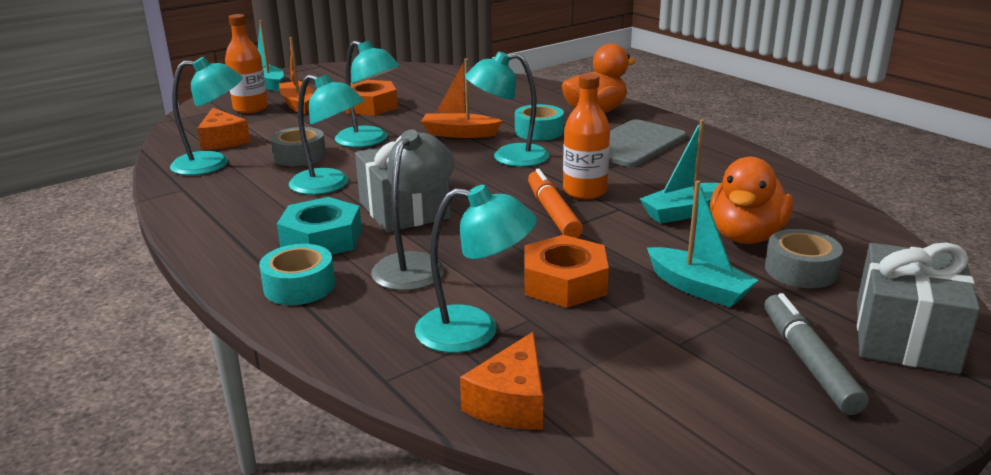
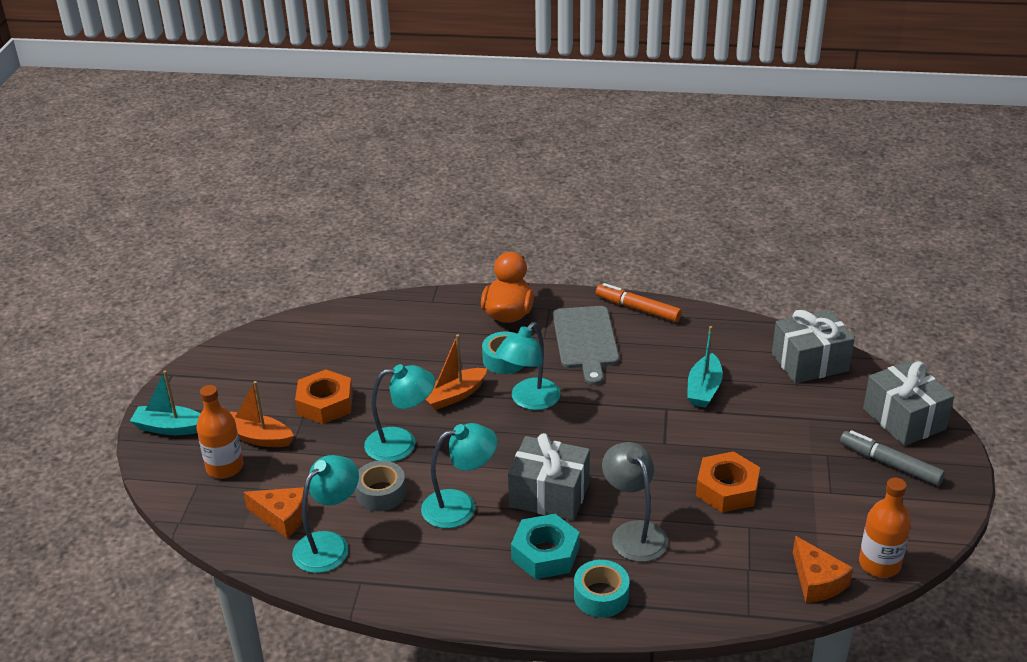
camera: 45 degrees left, 10 degrees up
turquoise lamp [415,185,537,353] -> none
orange marker [528,169,583,238] -> orange marker moved to [596,283,682,322]
orange bottle [563,73,610,200] -> orange bottle moved to [859,478,911,578]
turquoise boat [647,181,758,307] -> none
orange duck [710,157,793,244] -> none
grey tape [765,229,843,288] -> none
none -> grey gift [772,310,855,384]

